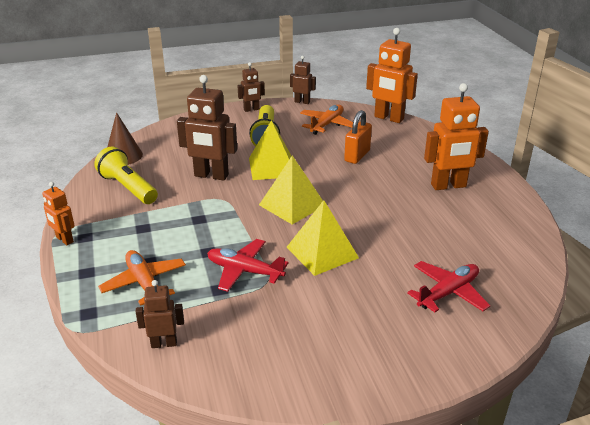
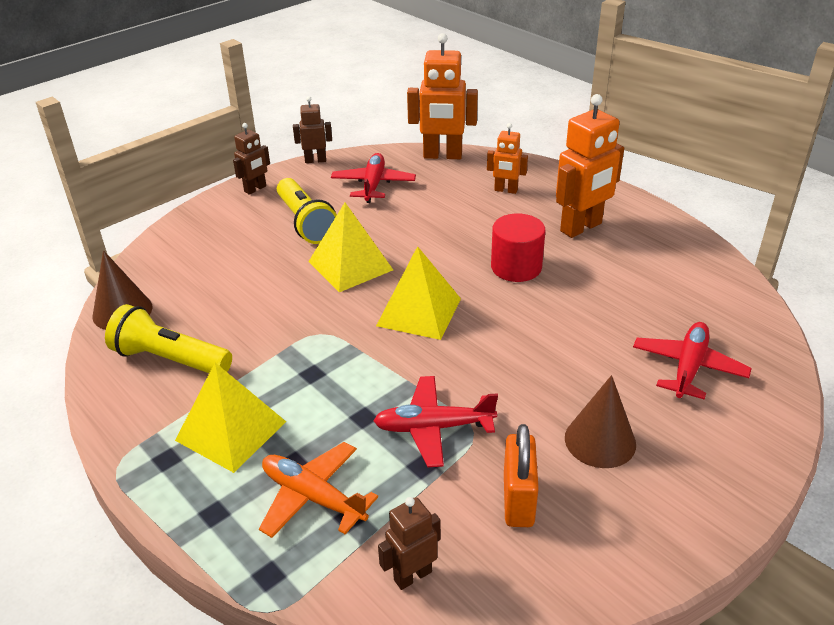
camera: 25 degrees left, 5 degrees up
orange robot [42,182,75,245] -> orange robot moved to [487,123,528,194]
brown robot [177,75,237,180] -> none
yellow pyramid [286,200,359,276] -> yellow pyramid moved to [175,363,286,473]
orange plane [300,105,353,135] -> red plane [331,153,416,203]
orange padlock [344,110,372,164] -> orange padlock moved to [504,424,539,527]
none -> red cylinder [491,214,546,282]
none -> brown cone [565,375,636,468]

